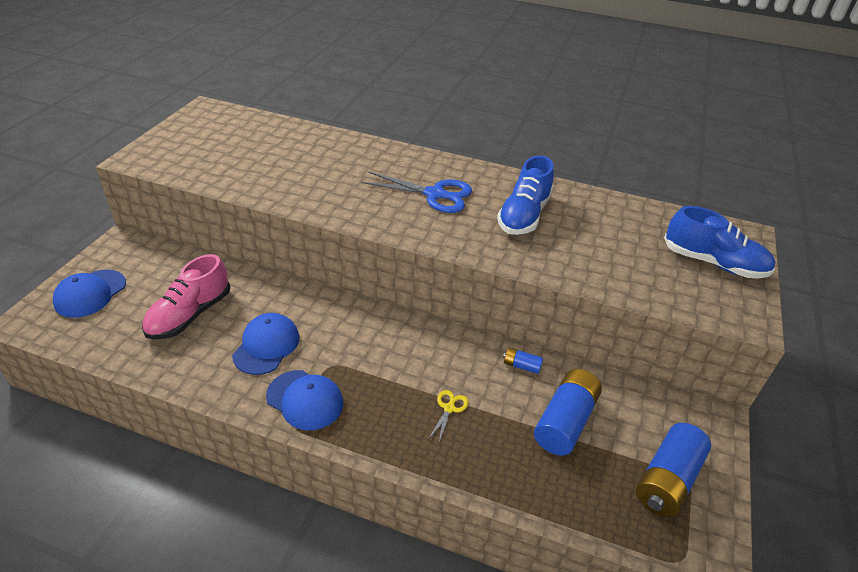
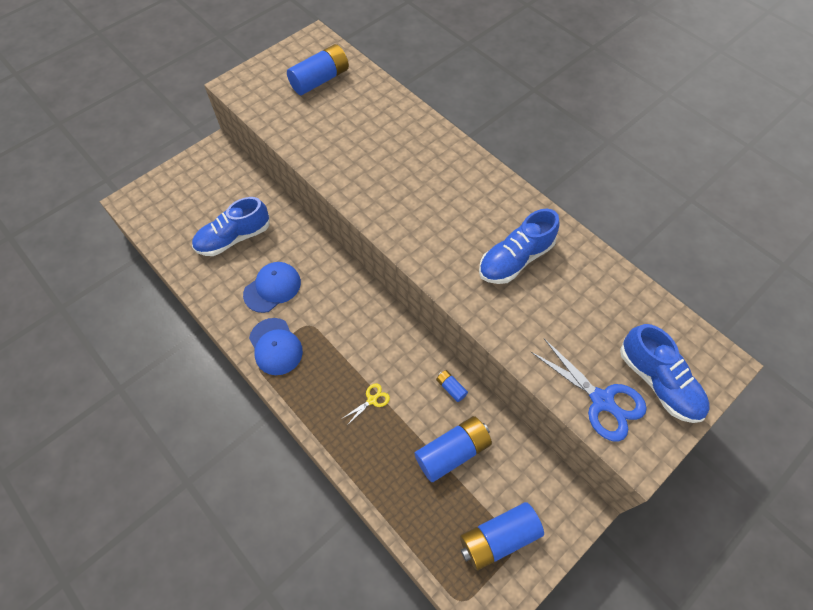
camera: 30 degrees right, 20 degrees up
blue cap [53,269,126,318] -> none
pink shoe [142,254,230,340] -> blue shoe [192,197,270,256]
blue scissors [361,171,472,213] -> blue scissors moved to [531,338,647,442]
none -> blue battery [287,44,349,95]

